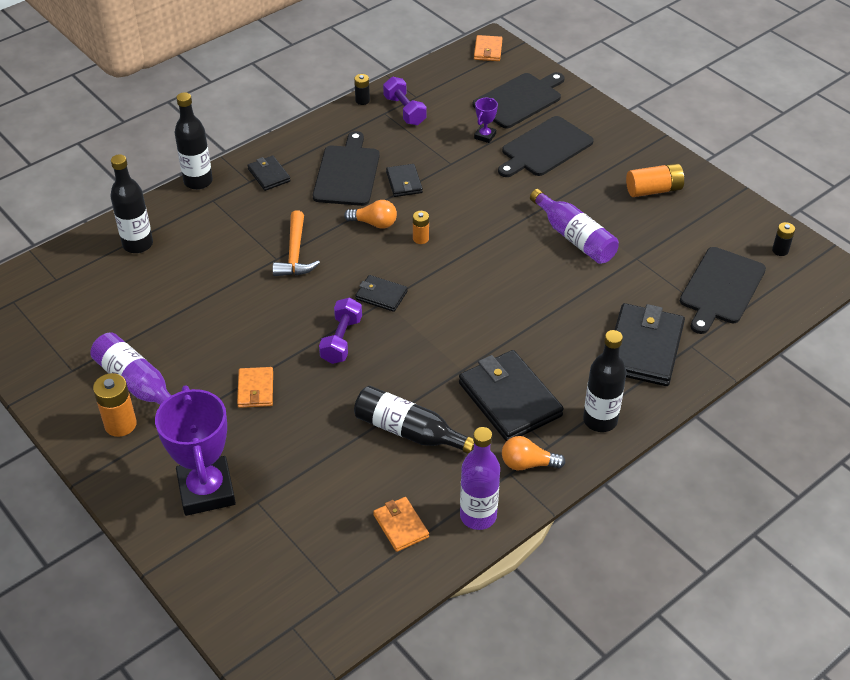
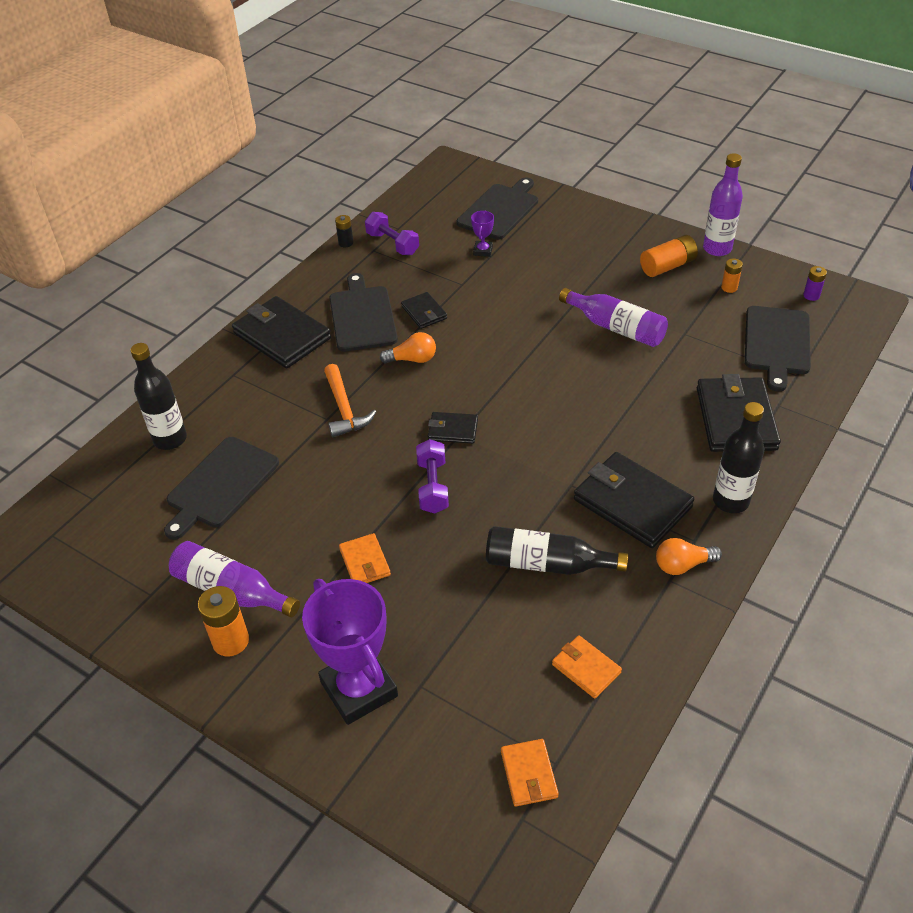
camera: 15 degrees left, 0 degrees up
black bottle [175,92,213,190] -> none
black wallet [247,156,291,191] -> black wallet [232,296,331,368], size x1.94
orange battery [413,211,429,244] -> orange battery moved to [721,258,743,293]
purple bottle [460,427,500,530] -> purple bottle moved to [703,153,743,256]
orange wallet [474,35,502,61] -> orange wallet moved to [501,739,559,807]
black cutting board [498,116,594,177] -> black cutting board moved to [164,437,279,540]
black battery [772,222,795,256] -> purple battery [803,266,827,301]

